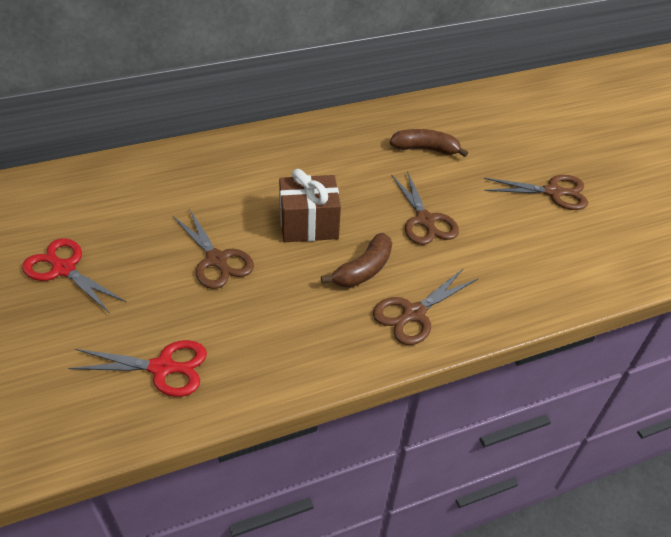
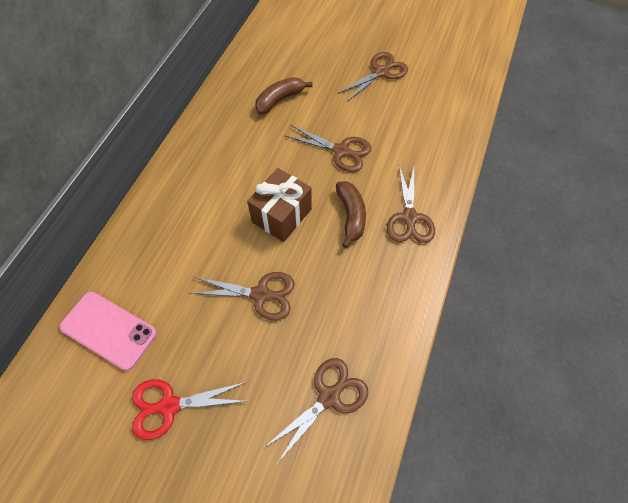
camera: 45 degrees left, 15 degrees up
red scissors [68,340,207,397] -> brown scissors [265,358,368,462]
none -> pink phone [59,292,157,371]

